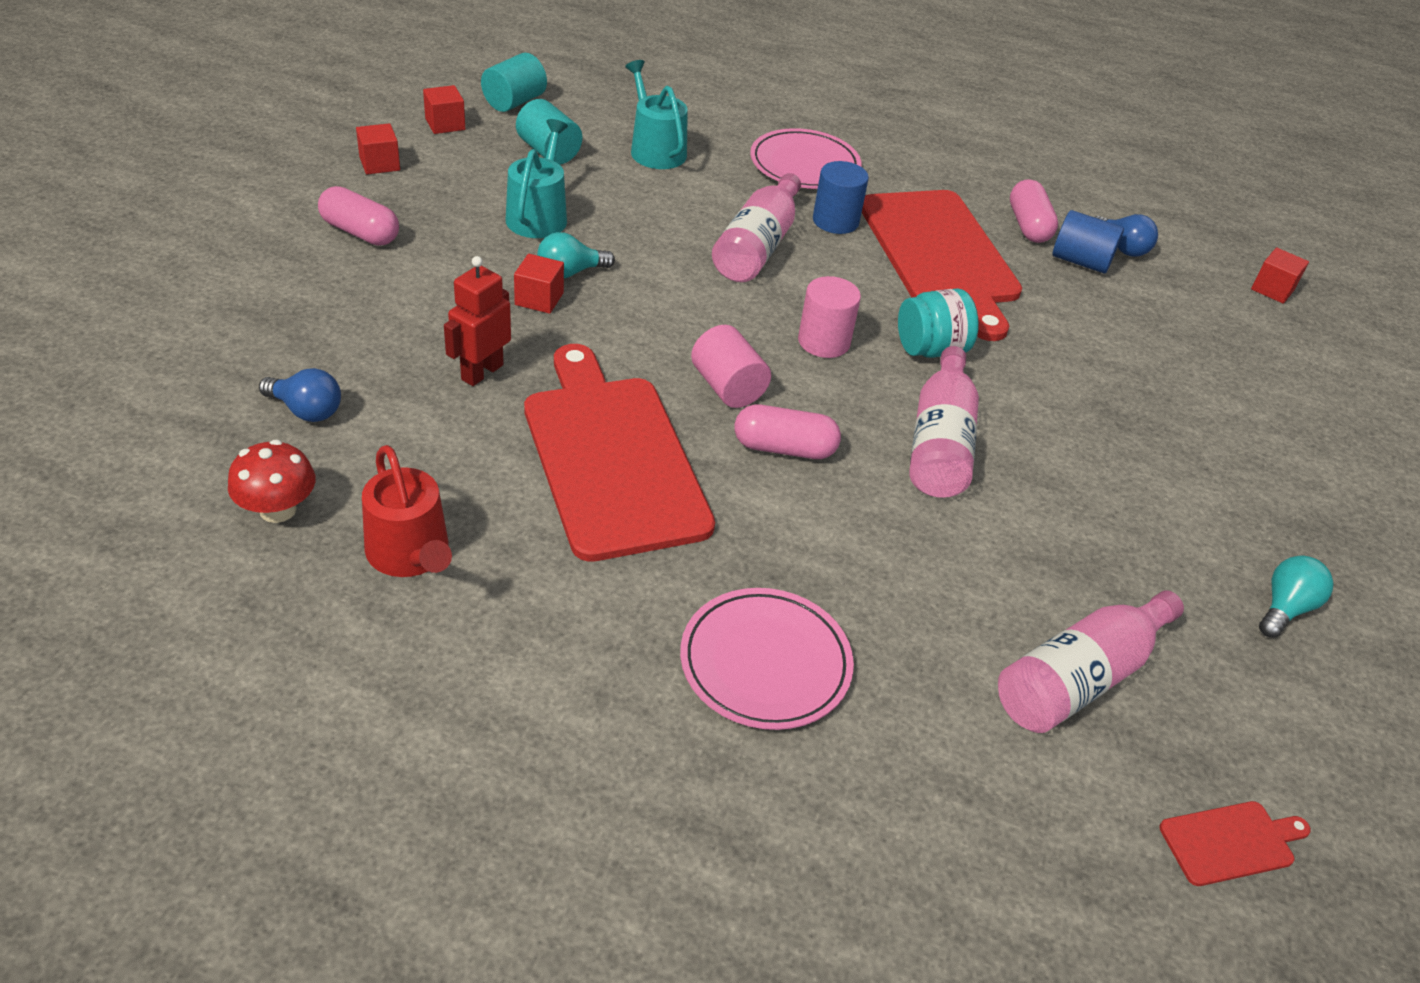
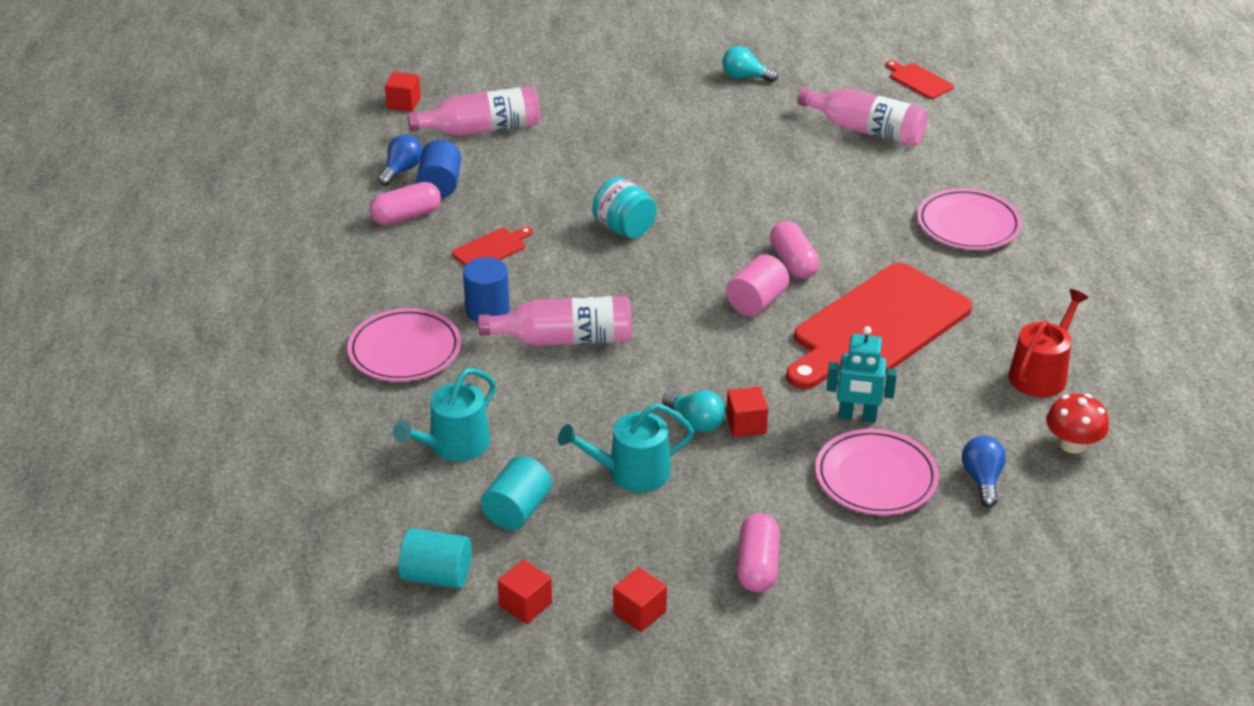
camera: 110 degrees left, 5 degrees down
red robot [444,256,511,386] -> turquoise robot [827,326,897,423]
pink cylinder [798,276,861,358] -> none
red cutting board [862,190,1022,341] -> red cutting board [452,227,533,266], size x0.41
pink bottle [909,346,979,498] -> pink bottle moved to [407,86,540,136]
none -> pink plate [815,429,939,515]

